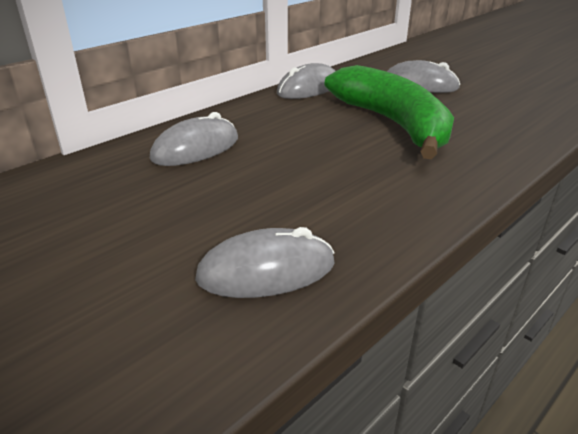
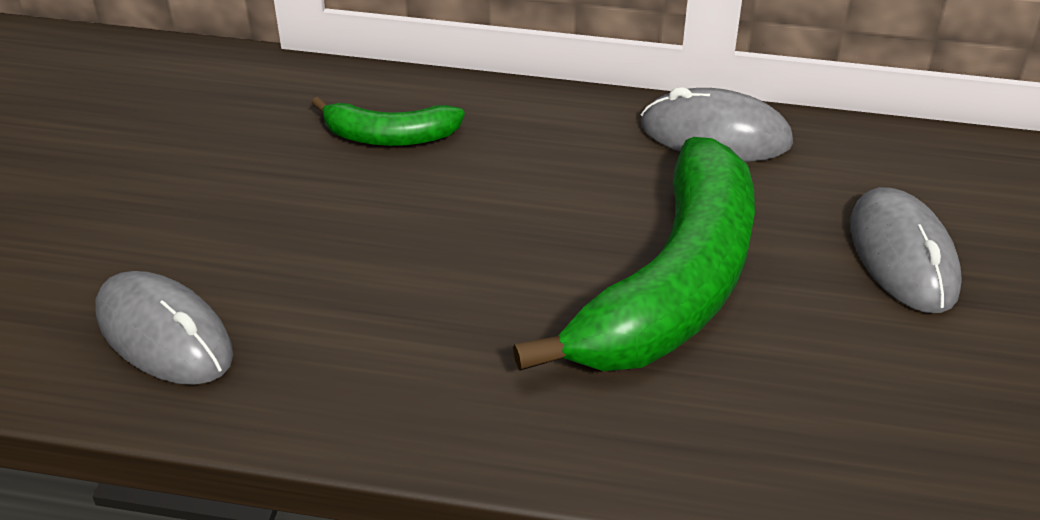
camera: 55 degrees right, 10 degrees up
grey mouse [150,112,238,166] -> green banana [311,97,465,146]

